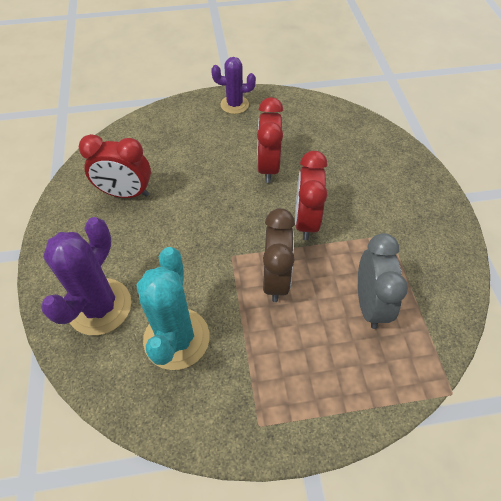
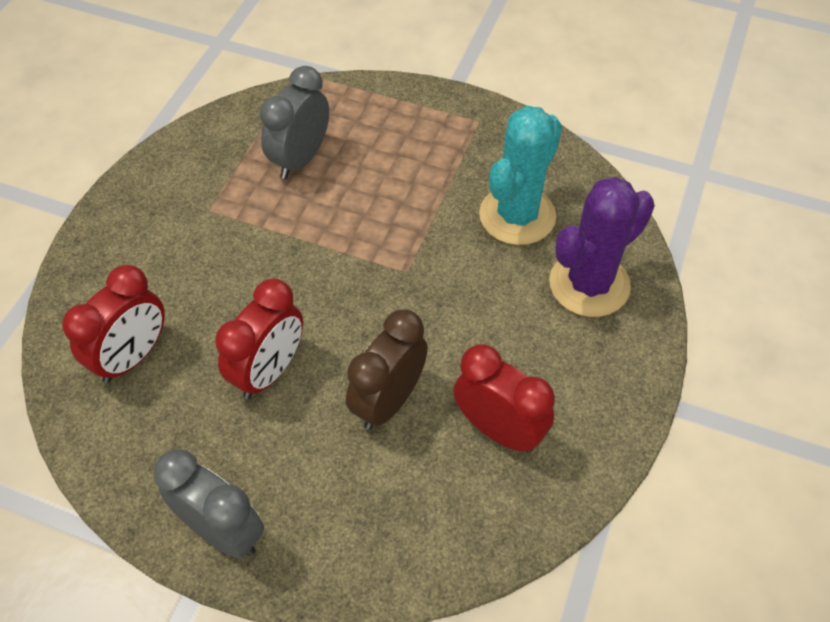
camera: 150 degrees left, 0 degrees up
purple cactus [211,57,256,114] -> grey clock [154,449,264,558]
brown clock [263,208,295,302] -> brown clock moved to [346,309,428,430]
red clock [295,151,327,240] -> red clock moved to [62,265,165,383]

